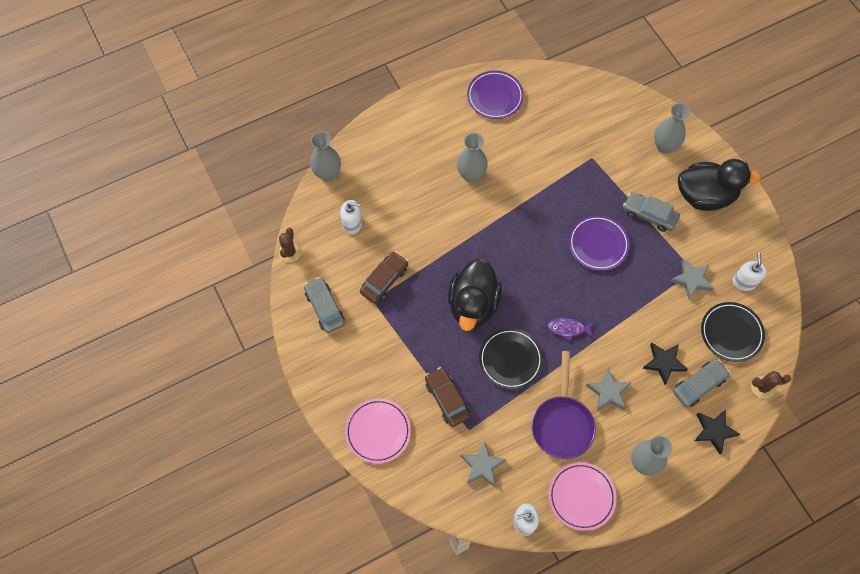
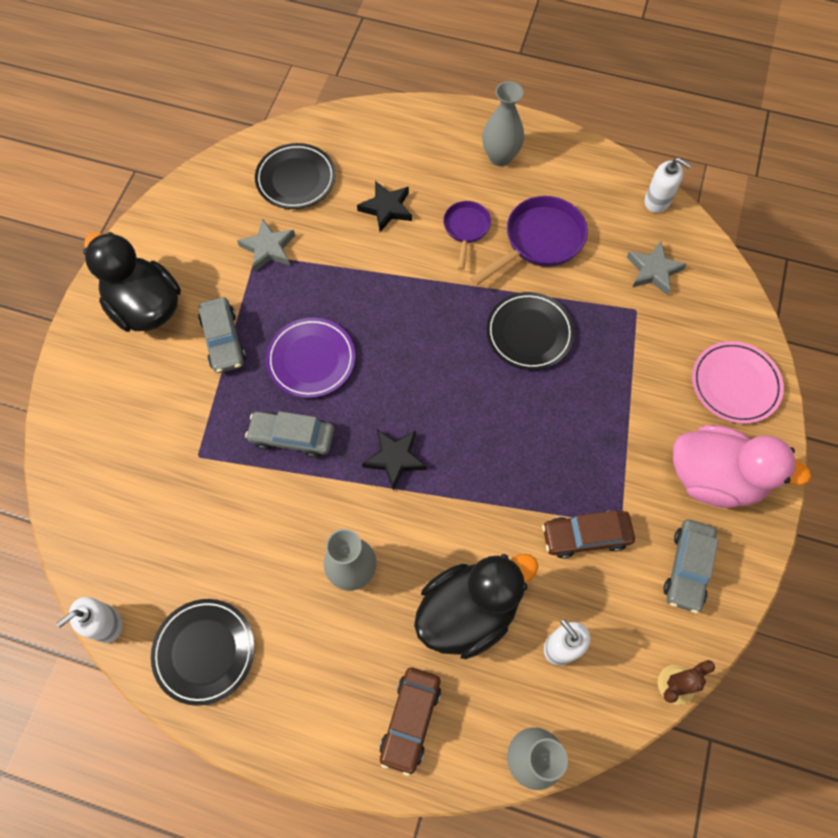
camera: 135 degrees left, 0 degrees up
brown car [425,367,470,427] -> brown car moved to [380,668,441,776]
black duck [448,258,502,331] -> black duck moved to [414,554,538,659]
purple plate [467,71,524,119] -> black plate [151,599,255,706]
purple fish [548,318,594,341] -> none
pink plate [549,462,617,531] -> none
grey star [586,368,631,411] -> purple pan [443,201,491,270]
grey vase [654,103,690,153] -> none
grey car [673,359,730,407] -> grey car moved to [245,411,334,458]
black star [694,409,740,454] -> black star moved to [362,429,427,491]
white soap dispenser [732,253,767,291] -> white soap dispenser moved to [57,597,123,643]
brown cactus [751,371,791,399] -> none
none -> pink duck [673,425,811,508]

